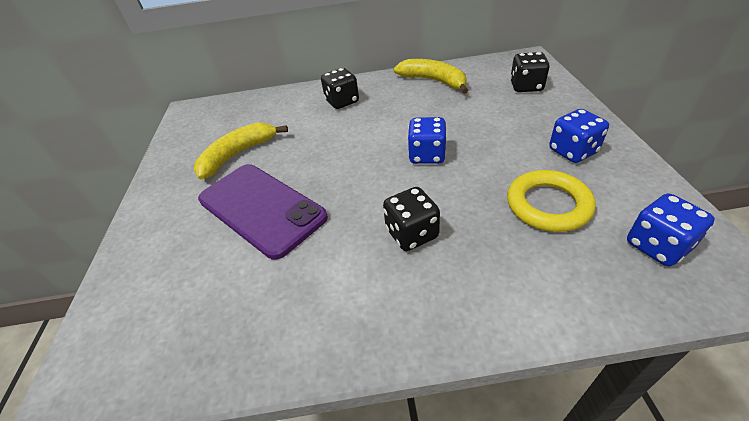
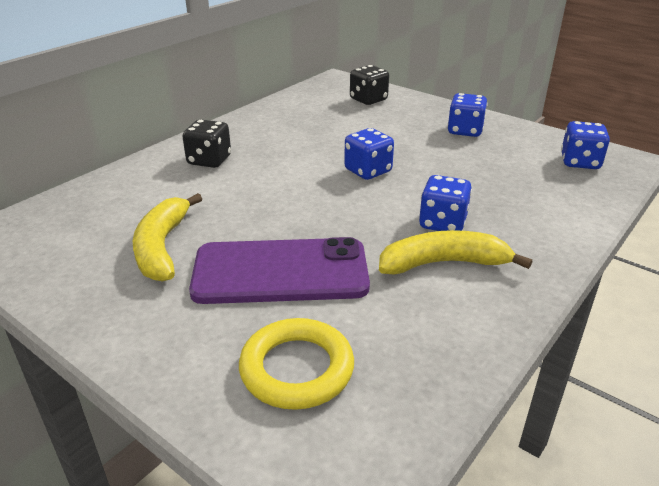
camera: 50 degrees left, 10 degrees down
black dice [383,187,440,251] -> blue dice [419,175,472,231]
yellow banana [394,59,468,94] -> yellow banana moved to [379,230,532,275]
yellow ring [507,170,596,232] -> yellow ring moved to [239,318,354,410]

